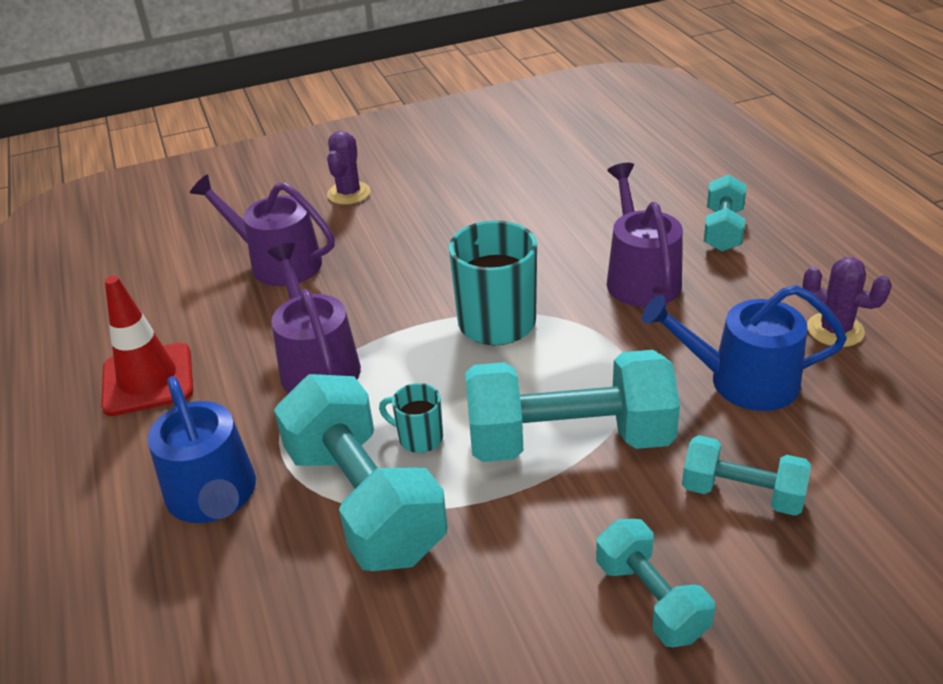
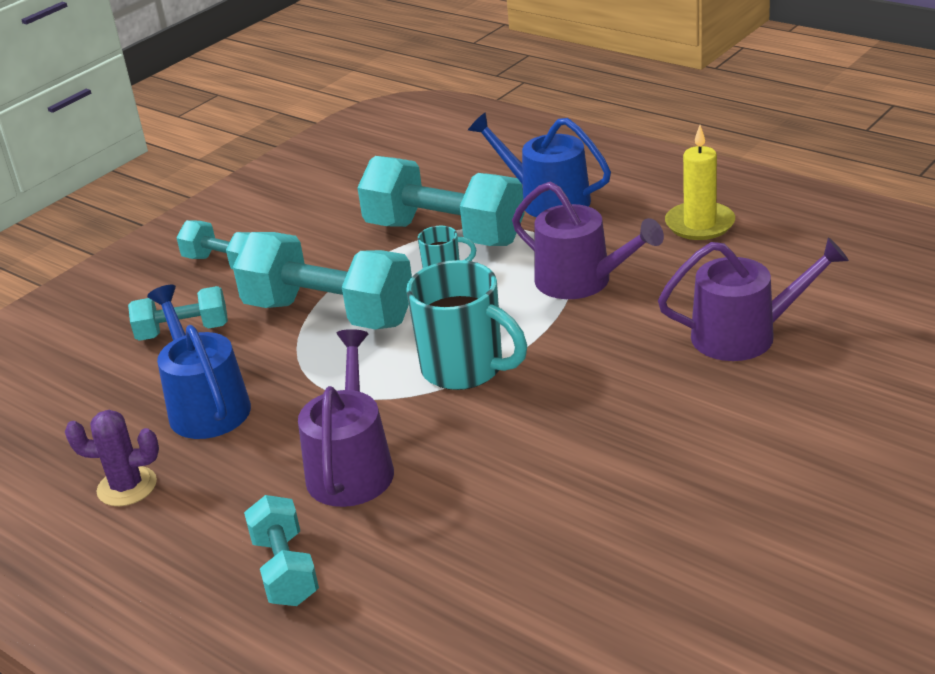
camera: 150 degrees right, 5 degrees down
red traffic cone [101,276,193,416] -> yellow candle [665,125,735,240]
purple cactus [327,131,370,205] -> none
turquoise dumbbell [465,350,680,462] -> turquoise dumbbell turned 60 degrees clockwise [233,232,412,330]
purple watering can [607,163,683,307] -> purple watering can turned 135 degrees counterclockwise [298,329,394,507]
blue watering can [642,285,847,411] -> blue watering can turned 90 degrees counterclockwise [147,285,251,439]

